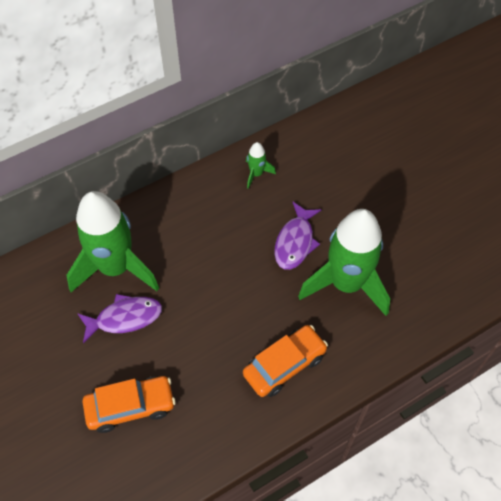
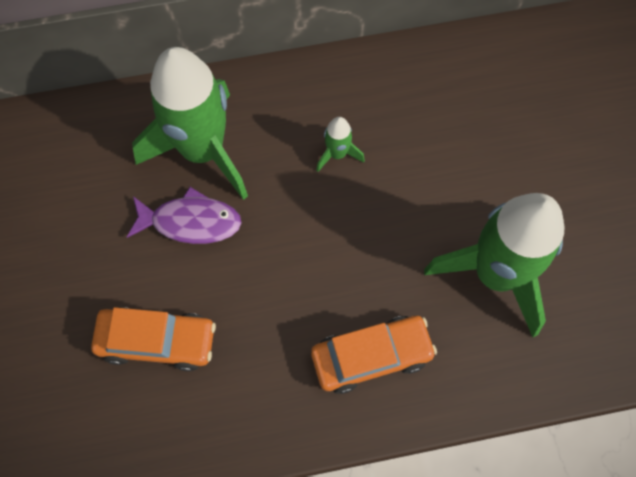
camera: 20 degrees right, 10 degrees up
green rocket [246,142,276,189] -> green rocket moved to [316,117,365,172]
purple fish [274,202,322,270] -> none

